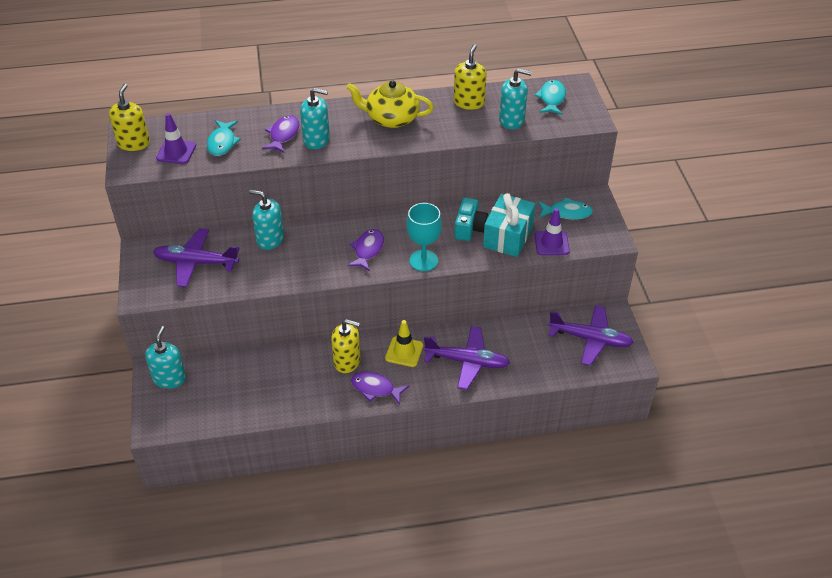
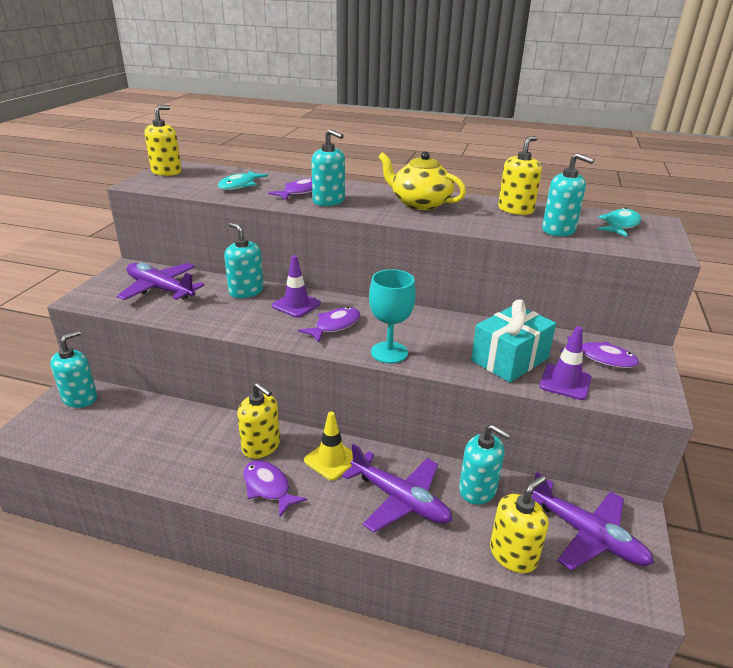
camera: 25 degrees right, 15 degrees down
purple traffic cone [156,113,196,164] -> purple traffic cone moved to [272,255,321,318]
turquoise camera [454,197,488,241] -> none
turquoise fish [538,198,593,220] -> purple fish [560,336,639,368]
none -> turquoise soap dispenser [459,424,511,504]
none -> yellow soap dispenser [490,475,548,573]

